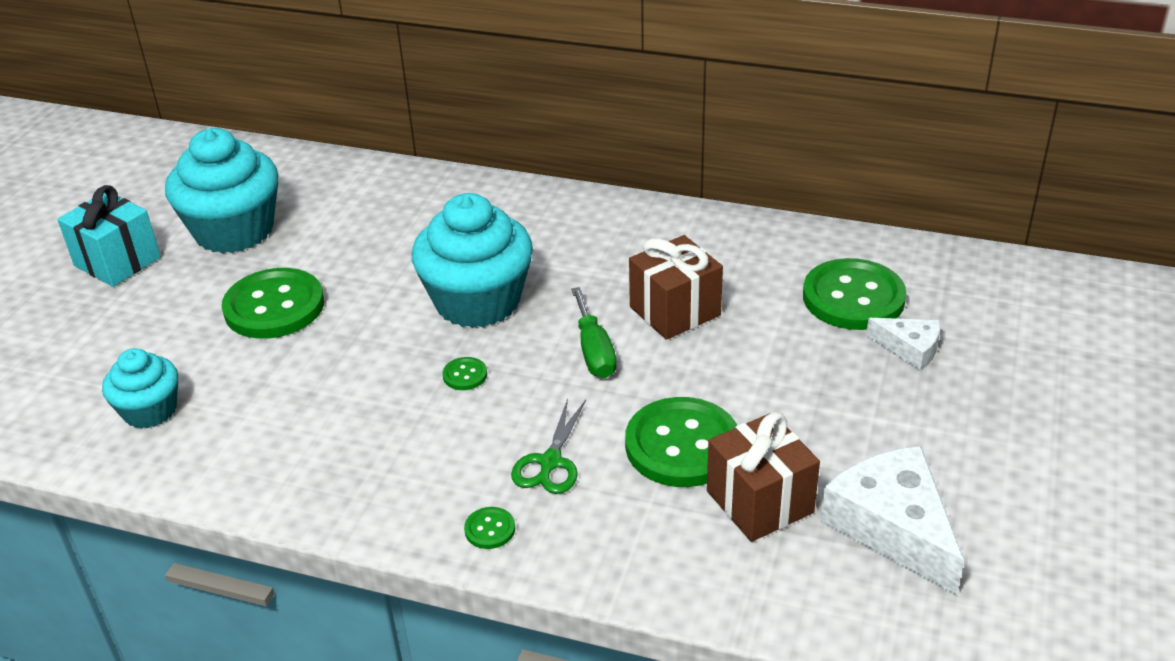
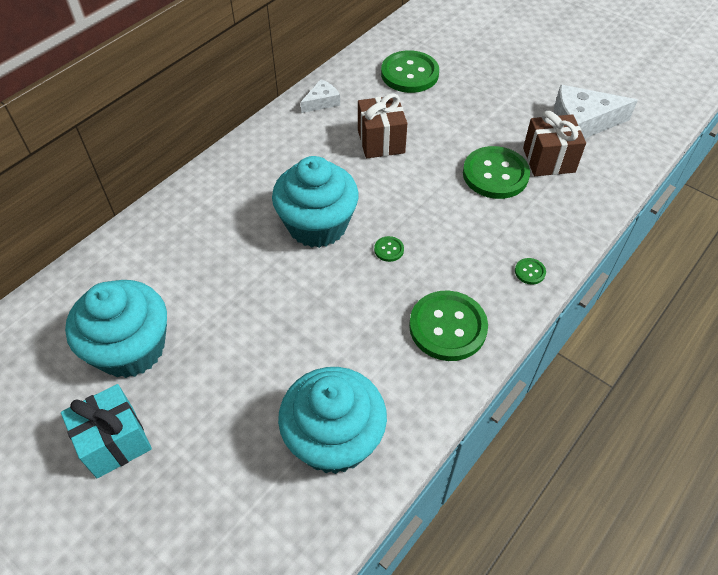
camera: 70 degrees left, 15 degrees up
turquoise cupcake [102,348,178,429] -> turquoise cupcake [278,367,387,474], size x1.77
green button [222,268,324,339] -> green button moved to [409,291,488,361]
green scissors [511,398,586,494] -> none
green screwdriver [571,287,617,378] -> none
white cheese [866,318,941,371] -> white cheese moved to [301,79,340,113]

